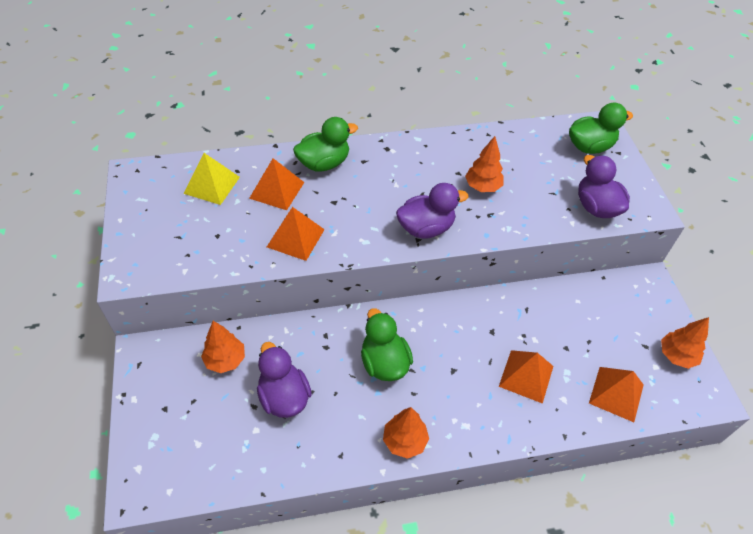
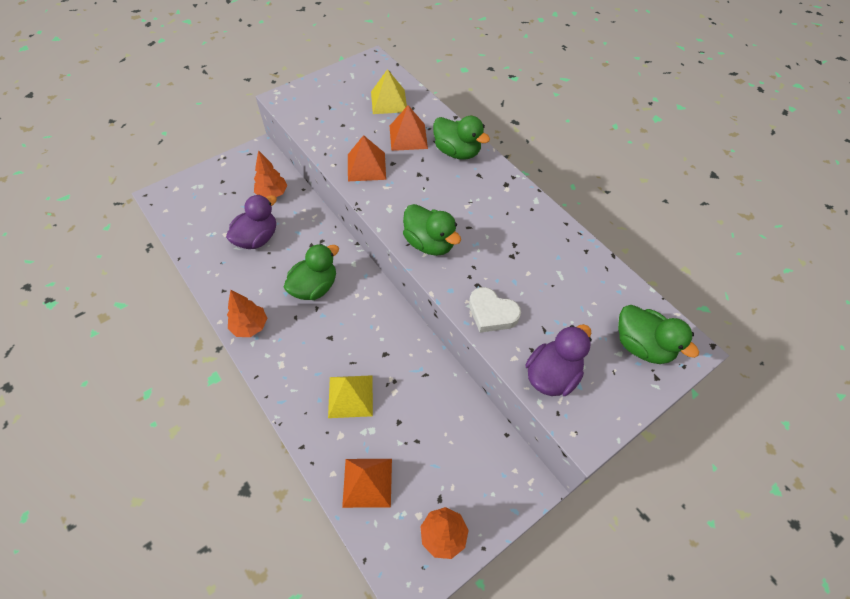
camera: 65 degrees right, 5 degrees up
purple duck [396,183,468,239] -> green duck [403,204,461,256]
orange tree [465,136,504,192] -> none
orange pyramid [499,350,553,404] -> yellow pyramid [328,375,373,418]
none -> white heart [469,287,521,333]

